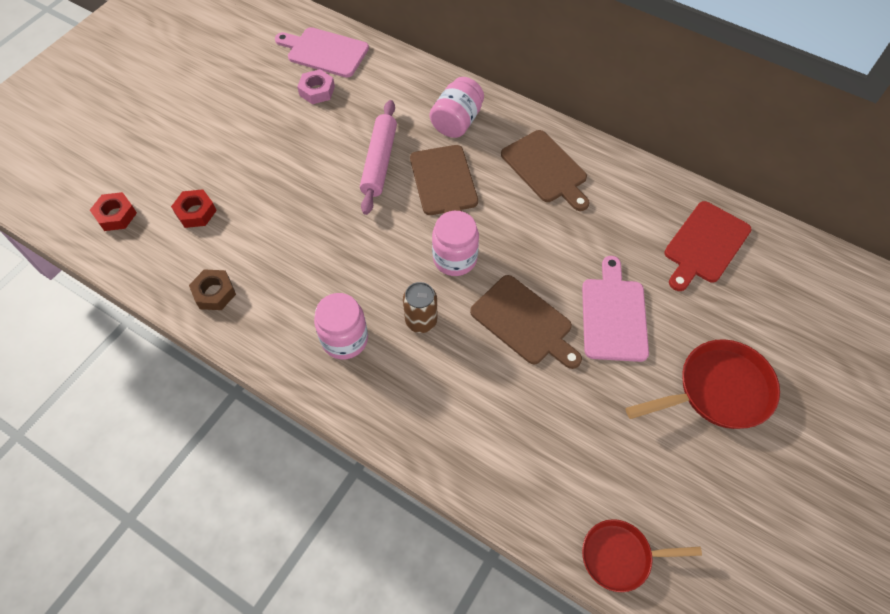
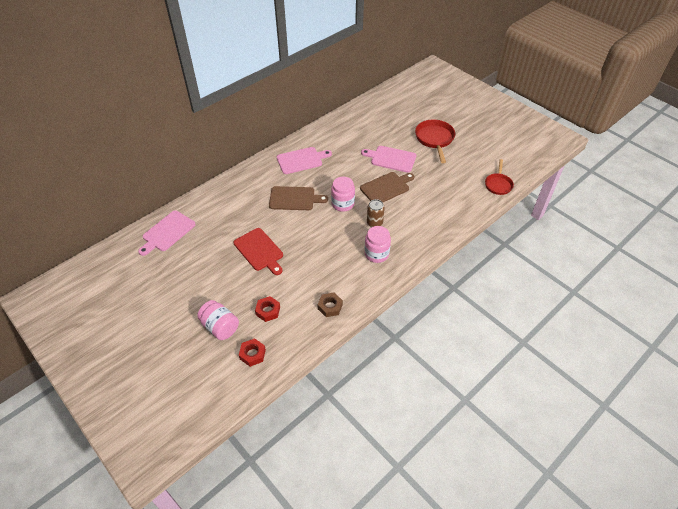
camera: 75 degrees left, 10 degrees down
pink nut [297,69,335,104] -> none
pink rolling pin [360,100,397,215] -> none
pink jar [430,77,484,138] -> pink jar moved to [197,300,239,340]
brown cutting board [501,130,590,211] -> pink cutting board [277,147,332,174]
red cutting board [664,201,752,291] -> red cutting board moved to [233,228,283,275]

